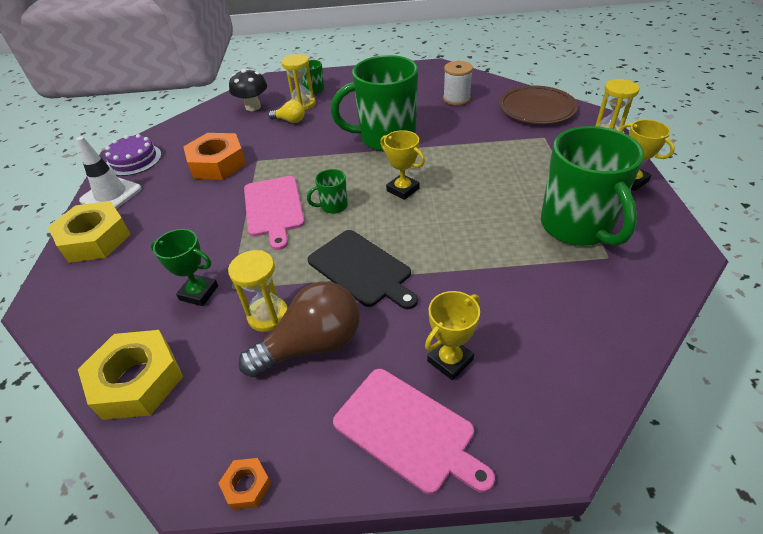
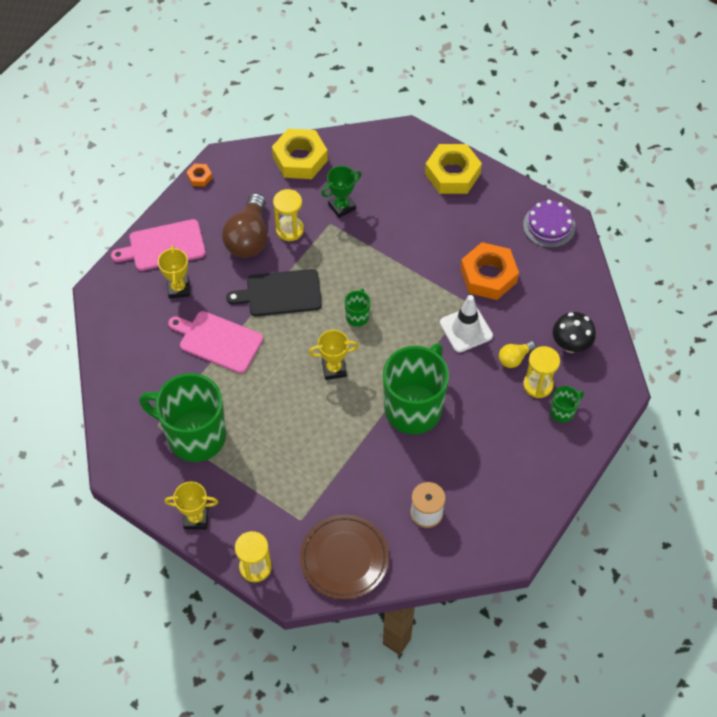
camera: 125 degrees right, 15 degrees up
white traffic cone [76,136,142,209] -> white traffic cone moved to [440,295,493,352]
pink cutting board [244,176,305,250] -> pink cutting board moved to [168,311,263,374]

